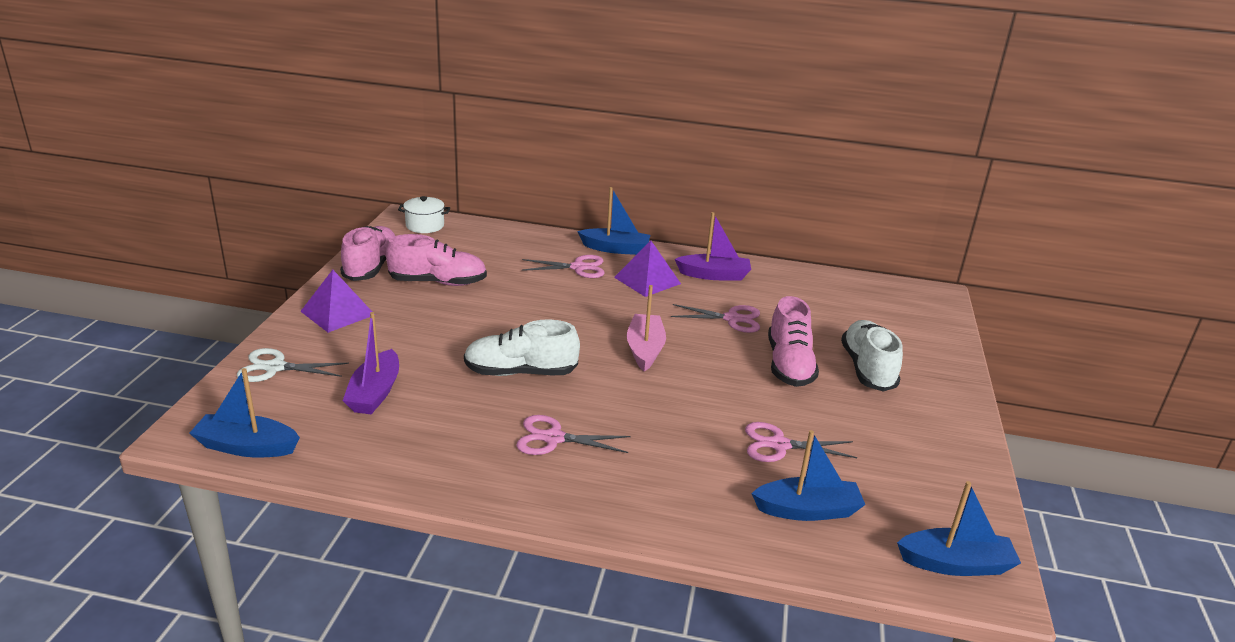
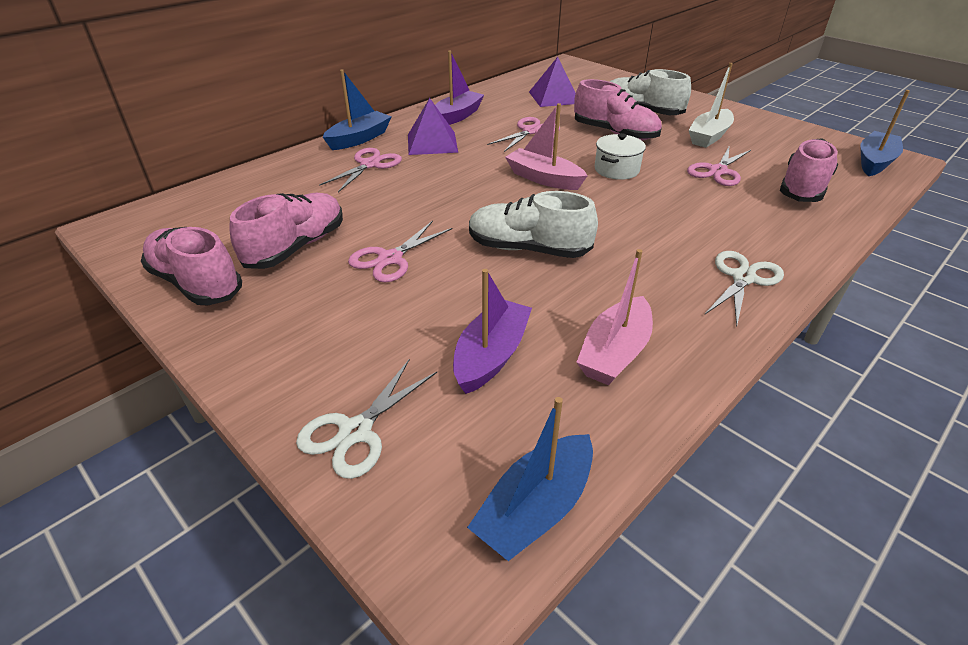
camera: 55 degrees left, 10 degrees up
purple pyramid [300,270,375,333] -> purple pyramid moved to [529,57,576,107]
purple boat [343,312,399,414] -> purple boat turned 105 degrees counterclockwise [453,269,532,394]
white pot [398,196,450,233] -> white pot moved to [595,133,646,180]
white shoe [464,319,580,376] -> white shoe turned 75 degrees clockwise [469,191,598,258]
pink scissors [516,415,631,455] -> pink scissors moved to [348,221,453,283]
blue boat [751,430,865,521] -> pink shoe [780,138,838,202]
none -> pink boat [576,249,653,385]
none -> white boat [689,63,734,148]
none -> white scissors [704,251,784,328]

